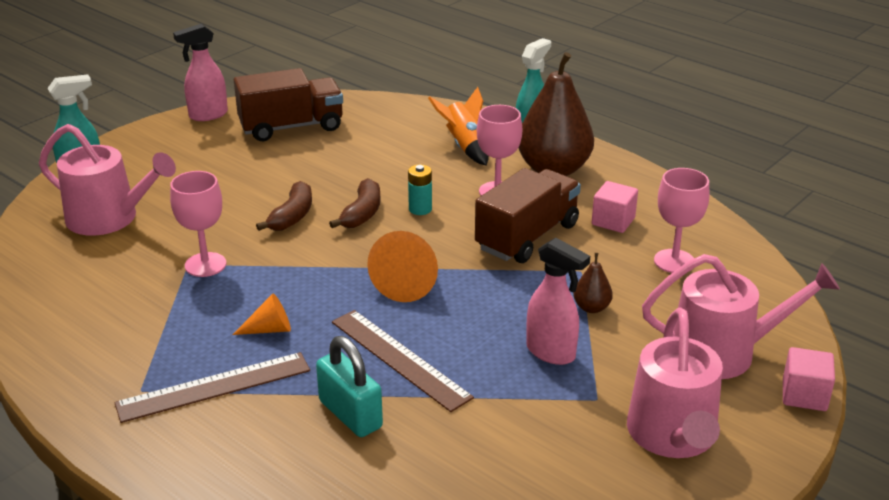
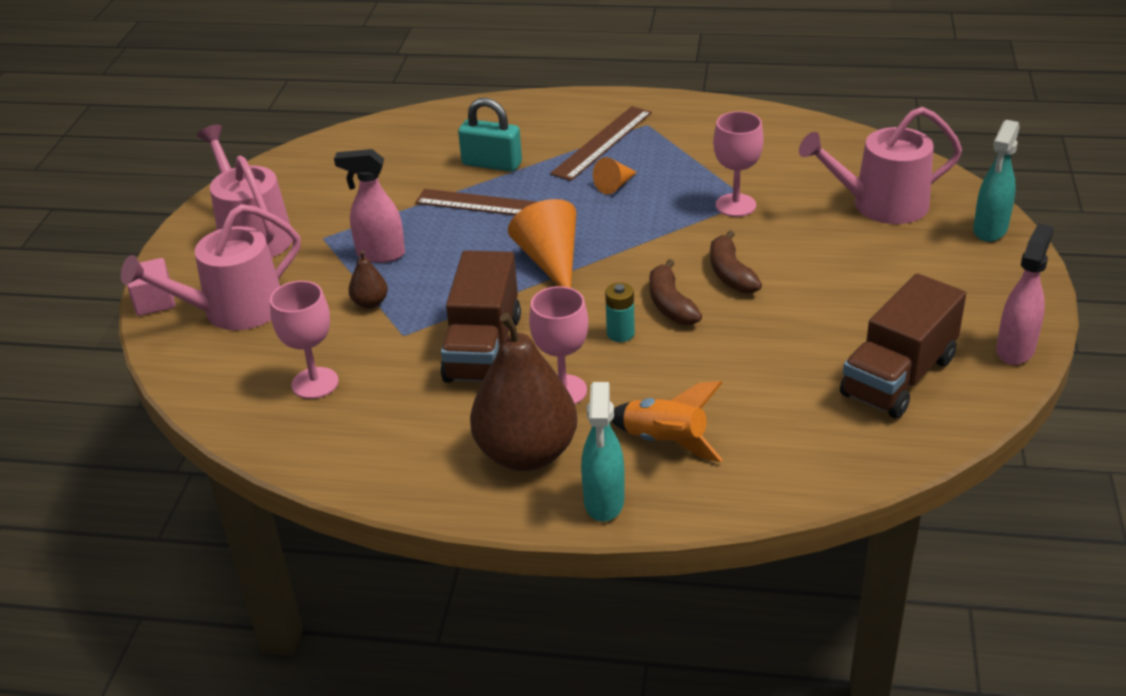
camera: 150 degrees right, 5 degrees up
pink cube [592,181,638,233] -> none

